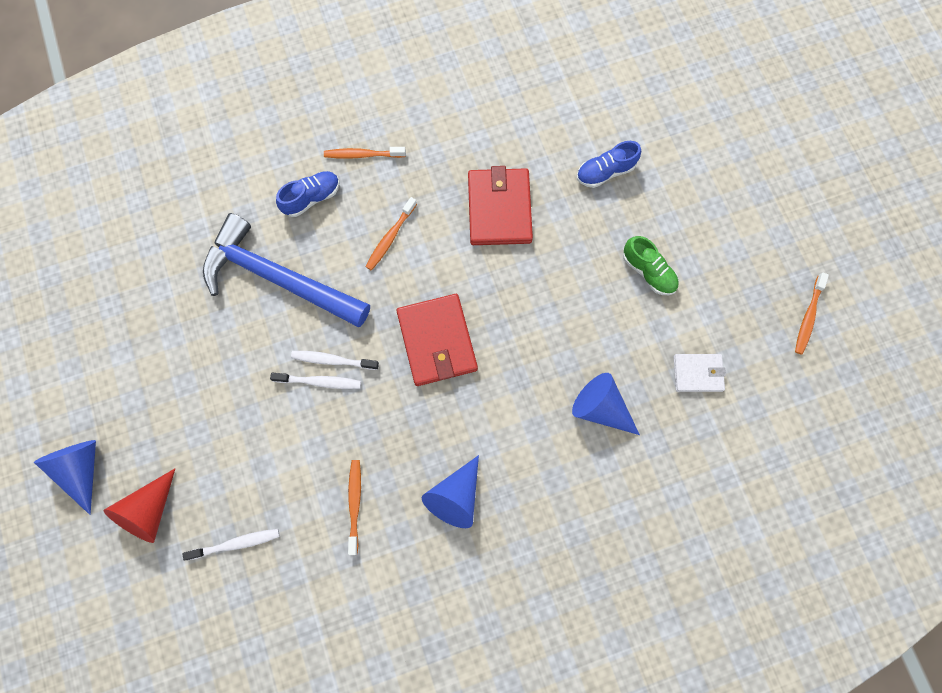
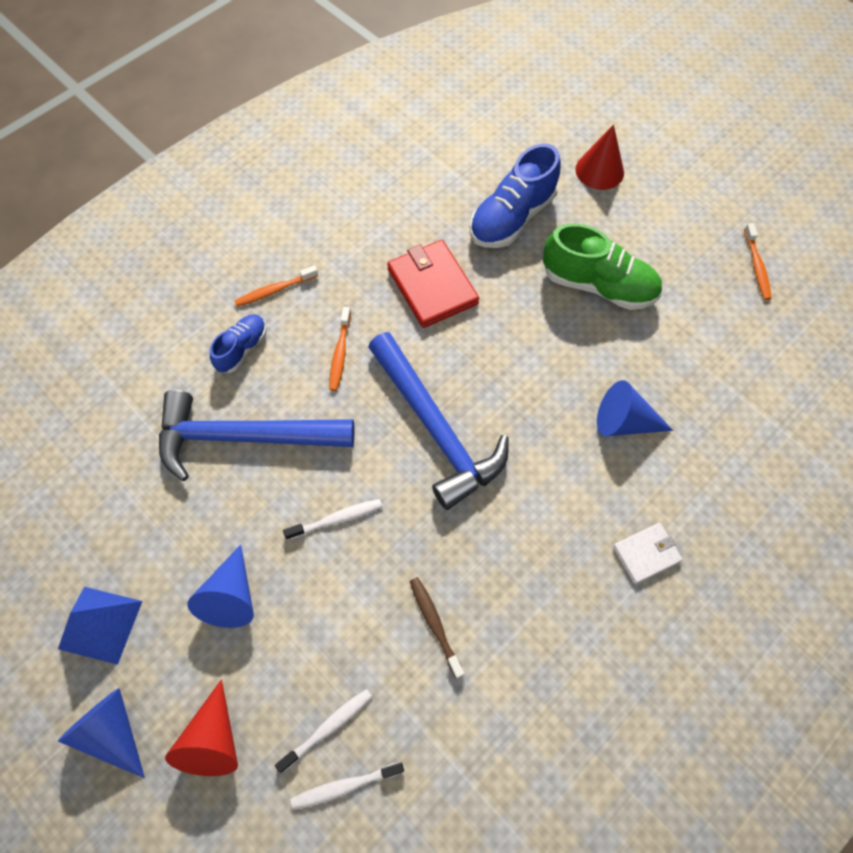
camera: 25 degrees left, 10 degrees down
white toothbrush [291,351,379,370] -> white toothbrush moved to [290,762,404,810]
orange toothbrush [348,460,361,555] -> brown toothbrush [410,577,464,679]
red wallet [397,294,478,386] -> blue hammer [368,332,509,510]
blue cone [422,455,479,528] -> blue cone moved to [187,544,254,628]
blue shoe [577,141,641,188] -> blue shoe [470,144,561,248], size x1.75
green shoe [623,236,679,295] -> green shoe [543,223,662,310], size x1.75
white wallet [674,354,726,392] -> white wallet moved to [613,523,683,584]
none -> blue pyramid [58,587,142,665]
none -> red cone [575,124,624,190]

